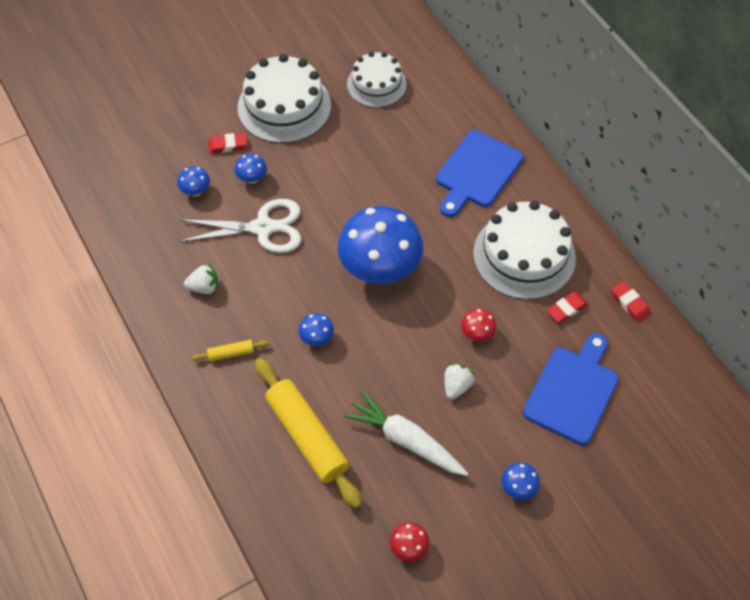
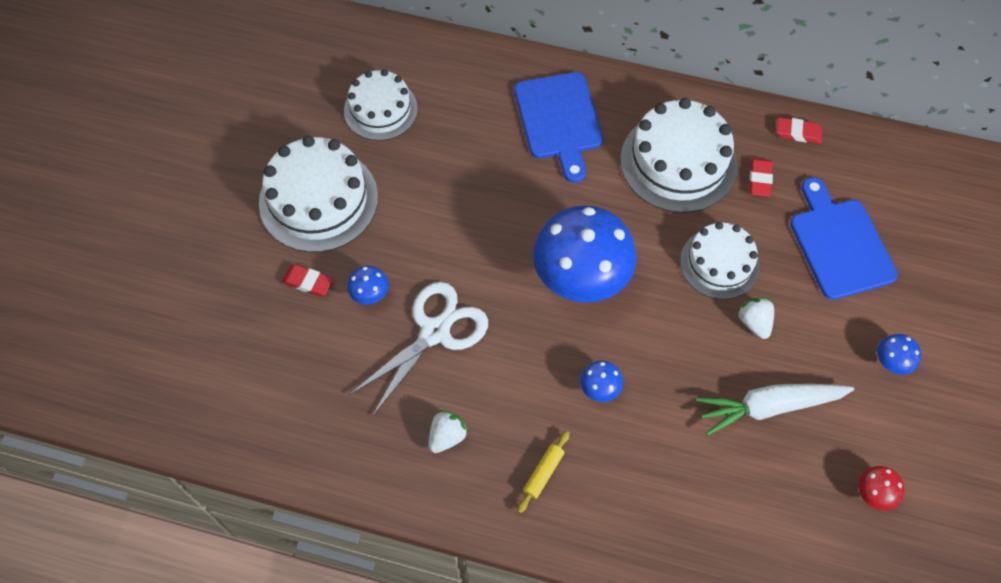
camera: 45 degrees left, 5 degrees up
blue mushroom [177,166,210,197] -> none
red eraser [208,133,247,153] -> red eraser turned 75 degrees clockwise [282,264,333,296]
yellow rolling pin [255,358,362,509] -> none
red mushroom [461,309,497,341] -> white cake [680,222,760,299]

